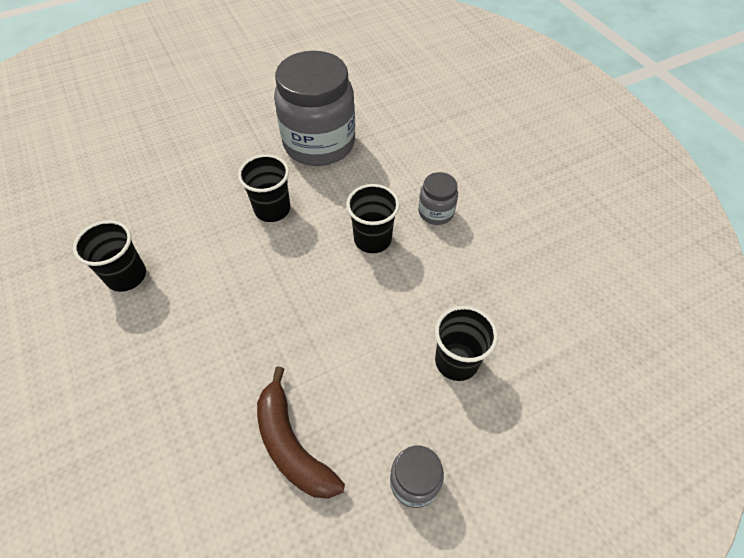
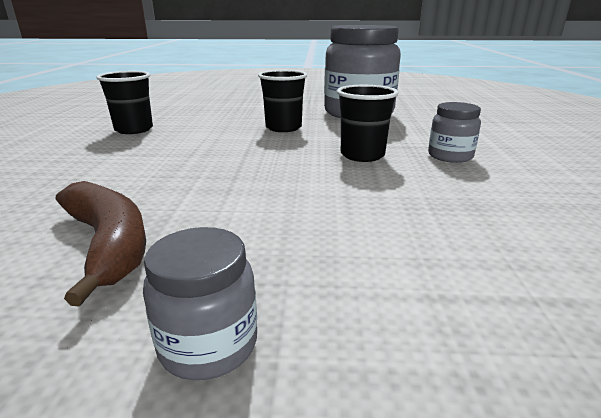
camera: 30 degrees right, 30 degrees down
brown banana [257,366,345,499] -> brown banana turned 150 degrees clockwise [56,181,146,307]
black cup [435,306,498,381] -> none

